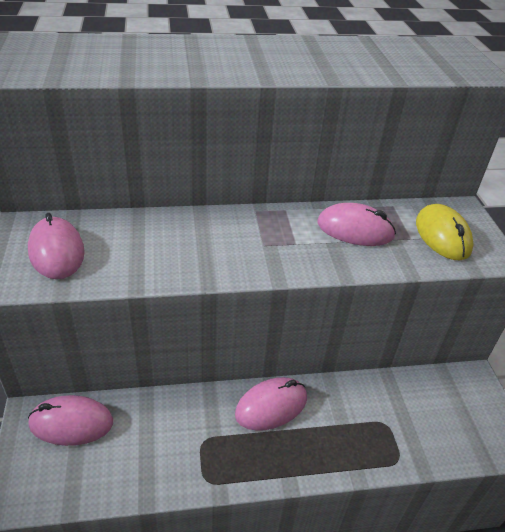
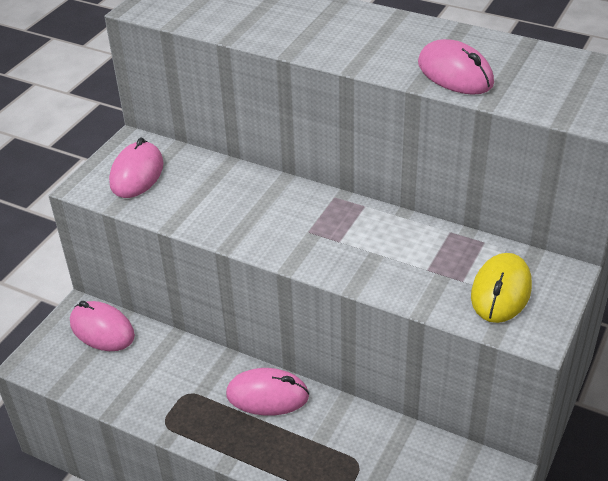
camera: 40 degrees right, 0 degrees up
pink mouse [317,203,396,246] -> pink mouse moved to [418,39,494,95]

